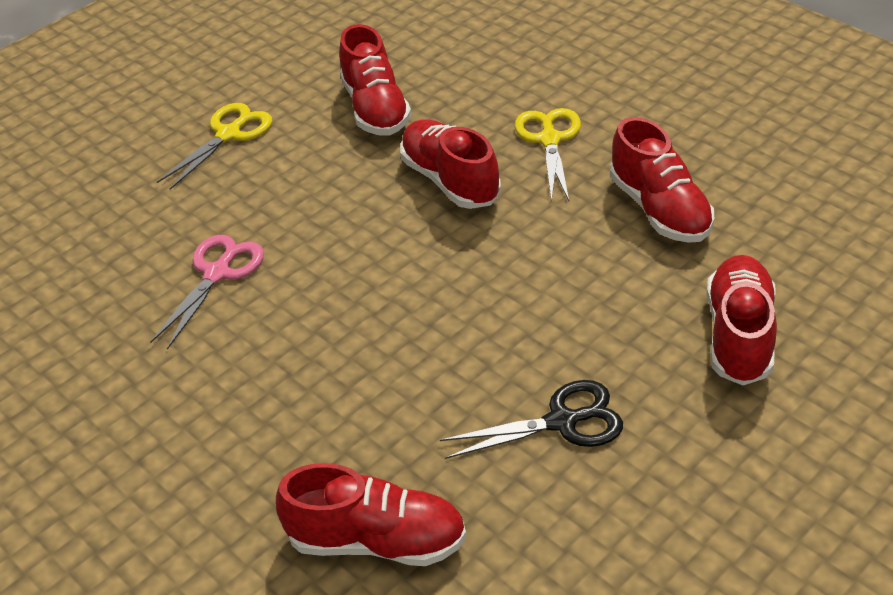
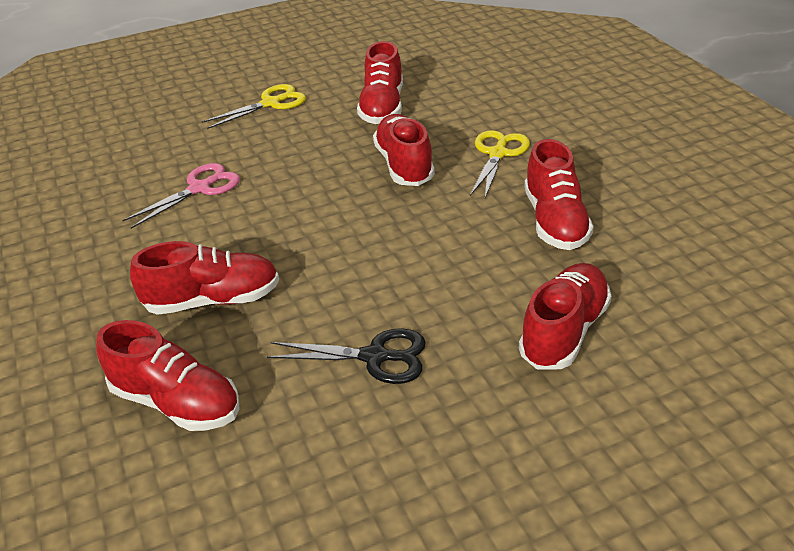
camera: 20 degrees right, 5 degrees down
none -> red shoe [130,241,279,315]

